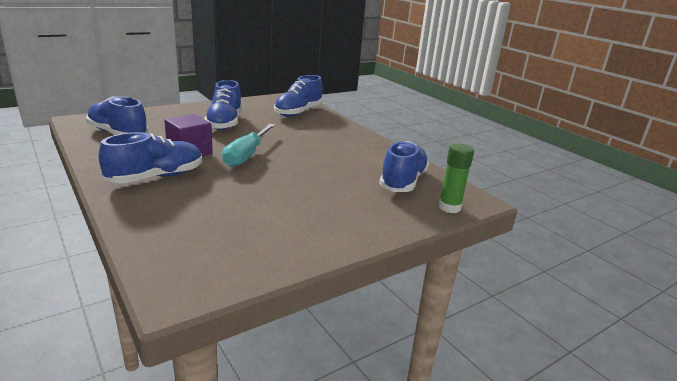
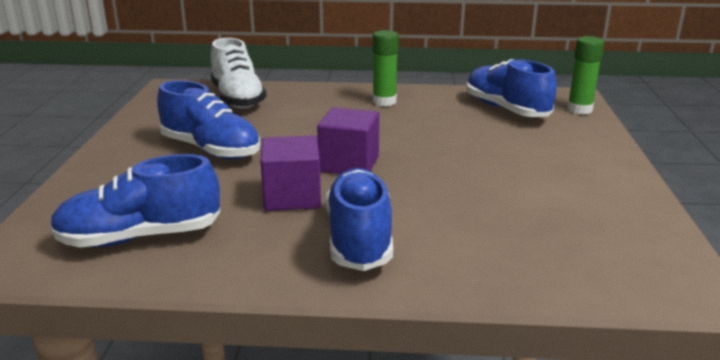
camera: 50 degrees left, 0 degrees up
turquoise screwdriver [222,124,275,167] -> purple cube [317,107,379,174]
blue shoe [274,75,323,116] -> white shoe [211,38,267,109]
none -> green glue stick [373,30,399,106]

